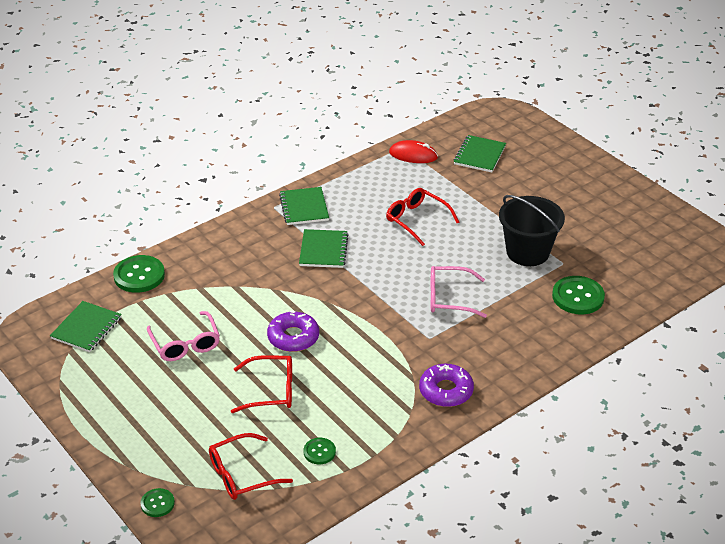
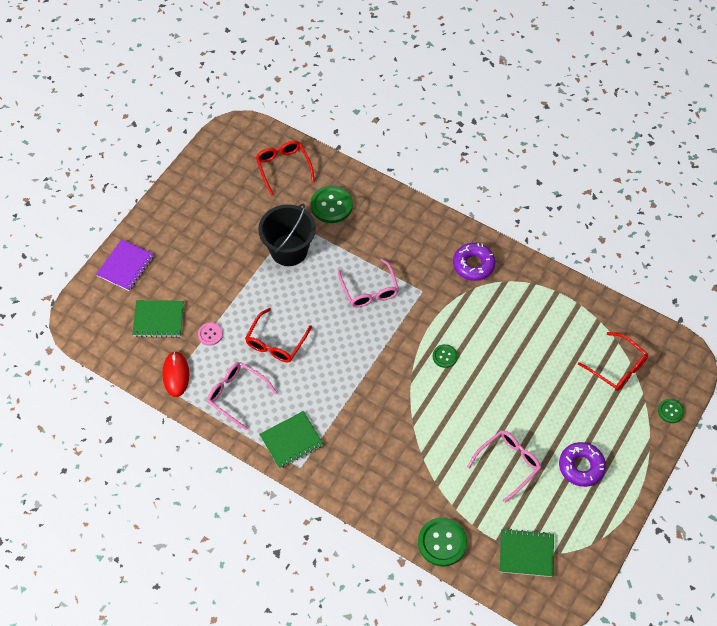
camera: 110 degrees left, 20 degrees up
red glasses [231,355,292,413] -> red glasses moved to [256,141,315,196]
purple donut [267,311,319,352] -> purple donut moved to [559,442,606,487]
green notebook [299,229,348,268] -> none
green button [304,438,336,464] -> green button moved to [433,344,458,368]
none -> purple notebook [96,239,154,291]
none -> pink button [198,322,223,346]
none -> pink glasses [207,362,277,431]

